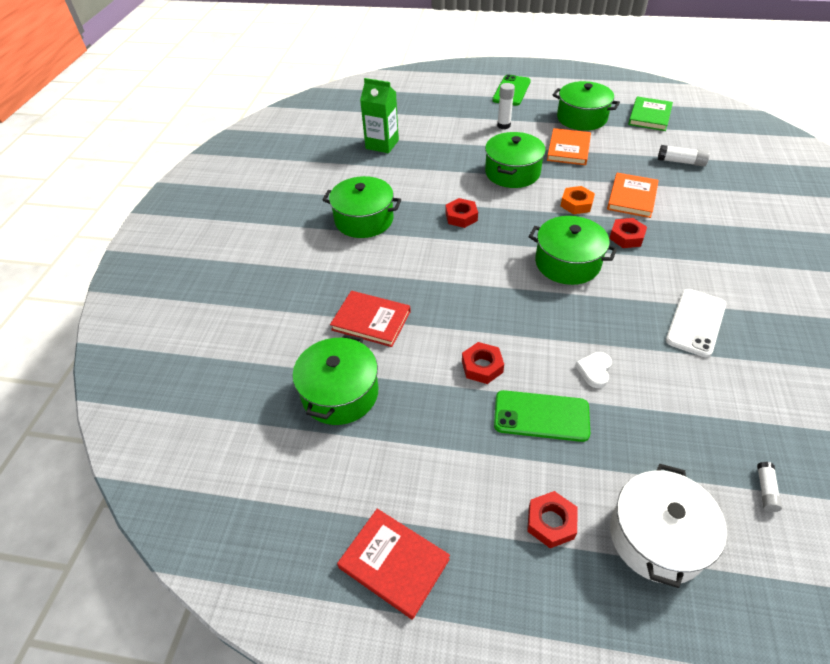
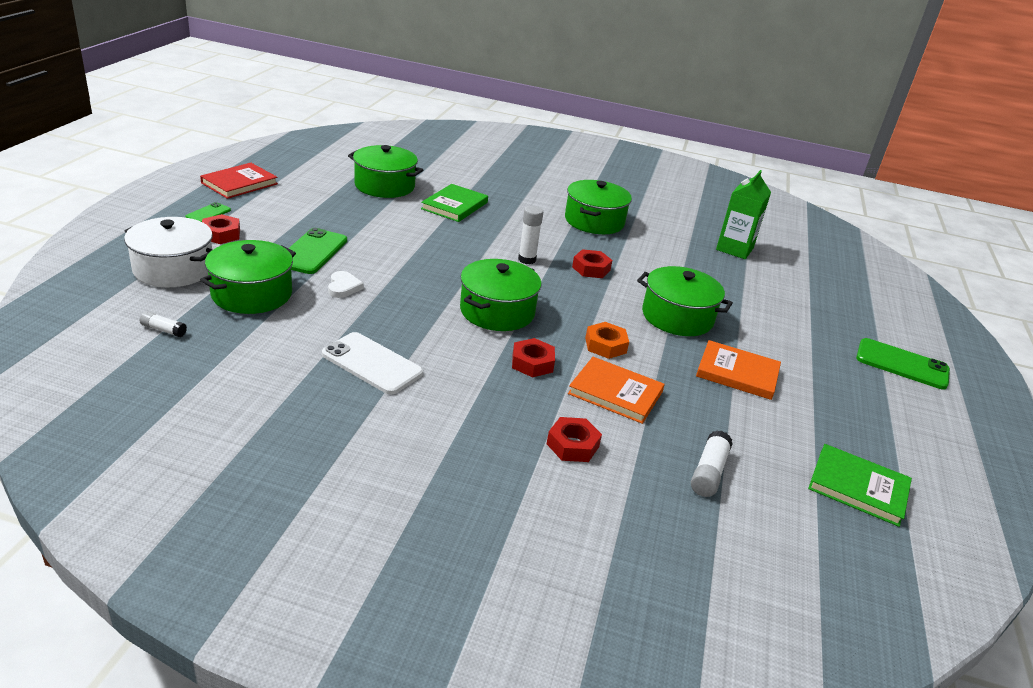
camera: 90 degrees right, 15 degrees down
red book [330,291,411,347] -> green book [421,184,488,222]
red nut [462,342,504,384] -> red nut moved to [547,417,602,462]
white glue stick [497,83,515,129] -> white glue stick moved to [518,206,543,264]
green pot [552,81,620,131] -> green pot moved to [200,240,296,314]
white heart [575,352,612,388] -> white heart turned 60 degrees clockwise [328,271,364,298]
none -> green phone [185,202,231,222]

